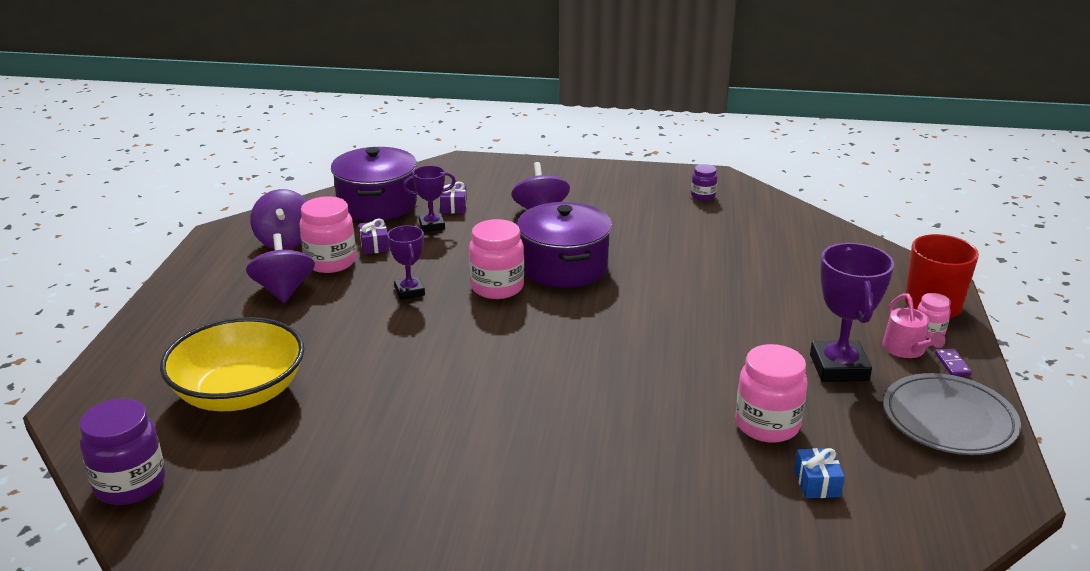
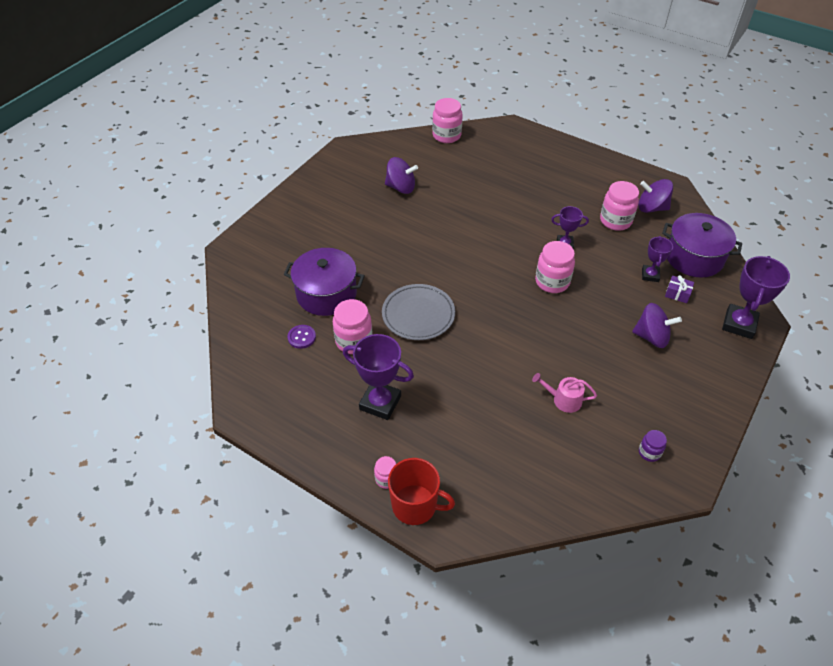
camera: 115 degrees right, 20 degrees up
purple jar [79,399,165,505] -> pink jar [432,98,463,143]
yellow bowl [160,317,304,411] -> none
purple spinning top [246,233,315,303] -> purple spinning top moved to [385,157,418,194]
purple gift [359,219,390,255] -> none
purple pot [517,202,612,288] -> purple pot moved to [283,248,365,316]
blue gift [794,448,845,498] -> purple button [287,325,316,349]
pink watering can [882,293,946,358] -> pink watering can moved to [532,373,597,413]
grey plate [883,373,1021,455] -> grey plate moved to [382,284,455,340]
purple domino [935,348,972,376] -> none
none -> purple trophy [722,256,790,339]

